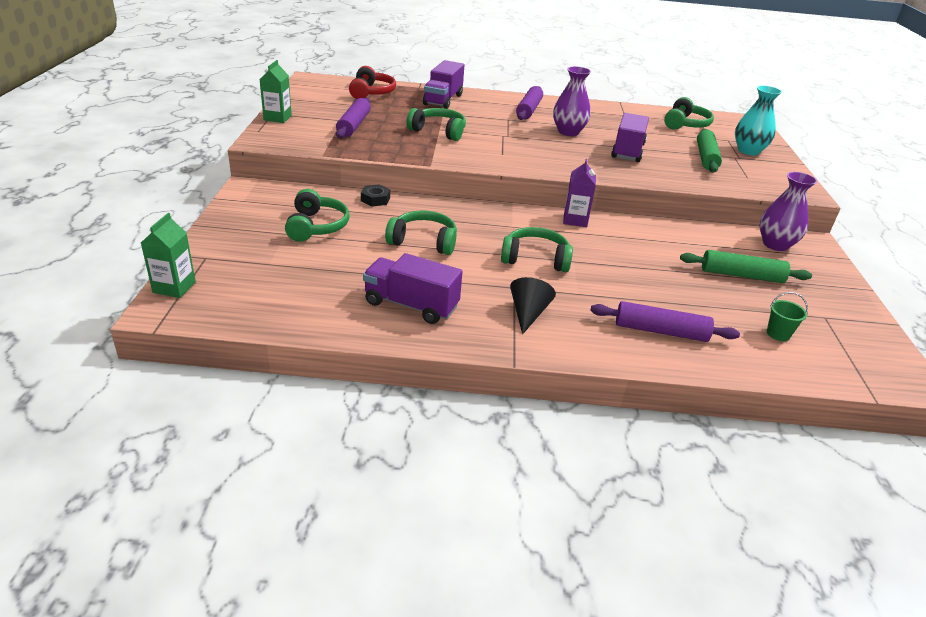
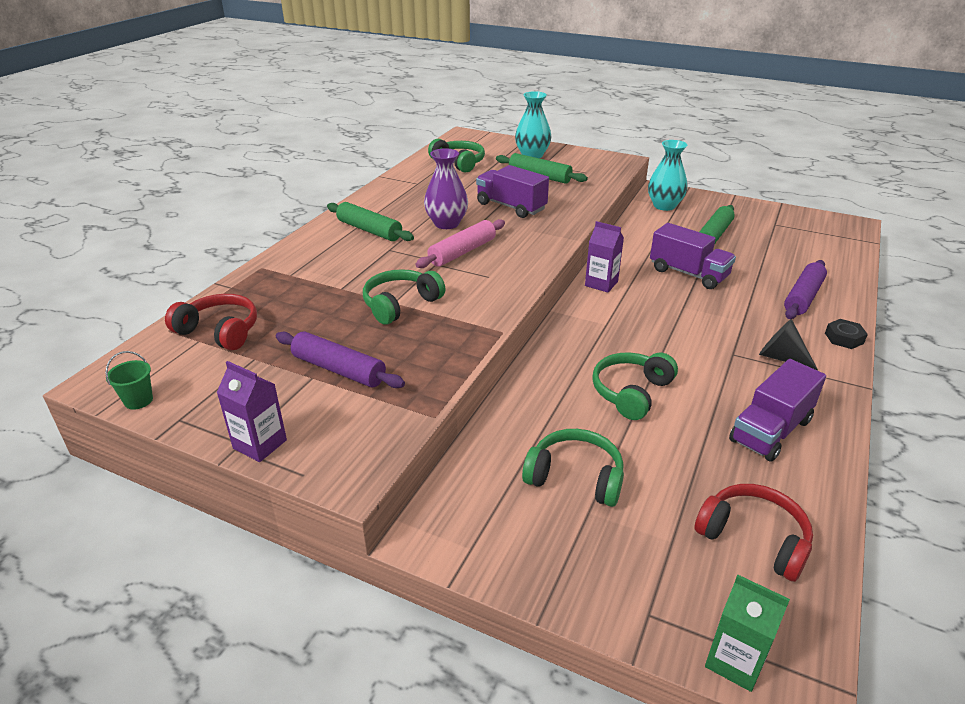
camera: 65 degrees left, 0 degrees up
green carton [259,60,292,123] -> purple carton [217,361,287,462]
black nut [361,184,390,207] -> black nut moved to [825,319,868,349]
purple truck [423,60,464,109] -> purple truck moved to [650,223,736,289]
green headphones [501,227,573,272] -> none
purple rolling pin [516,86,543,120] -> green rolling pin [327,202,414,241]
purple vase [759,172,817,251] -> turquoise vase [648,140,688,211]
green bucket [767,292,808,341] -> green bucket moved to [105,351,153,410]
none -> pink rolling pin [415,219,505,268]
none -> red headphones [694,484,813,582]

